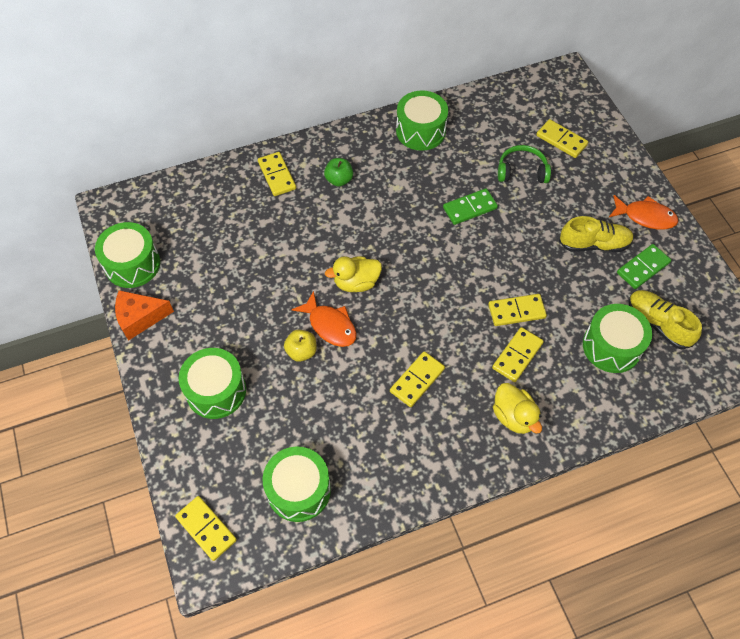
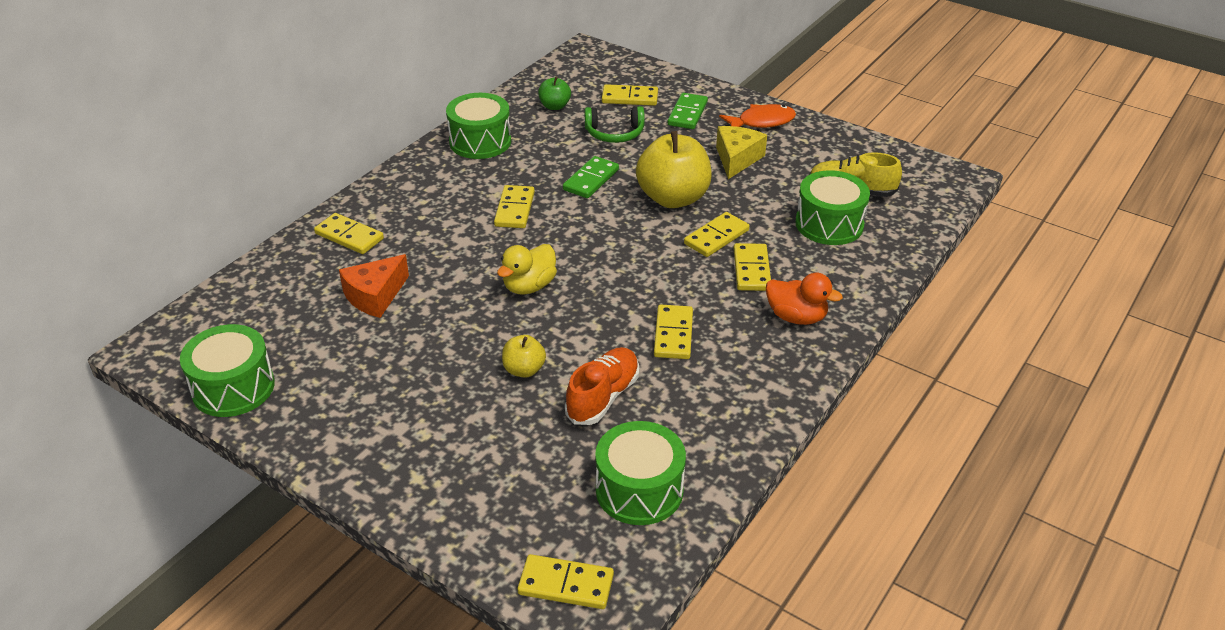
camera: 35 degrees left, 20 degrees down
orange cheese [115,290,174,341] -> orange cheese moved to [339,254,409,318]
green drum [179,348,246,419] -> none
orange fish [292,291,357,347] -> none
green apple [324,158,353,187] -> green apple moved to [538,77,571,110]
yellow duck [493,383,542,434] -> orange duck [766,273,843,325]
green headphones [498,145,551,183] -> green headphones turned 150 degrees counterclockwise [585,106,645,143]
yellow shoe [559,216,634,252] -> yellow cheese [716,126,767,179]
green domino [617,244,671,289] -> green domino moved to [668,93,708,129]
none -> yellow domino [494,185,535,228]
none -> orange shoe [565,347,639,425]
none -> yellow apple [636,131,712,208]

